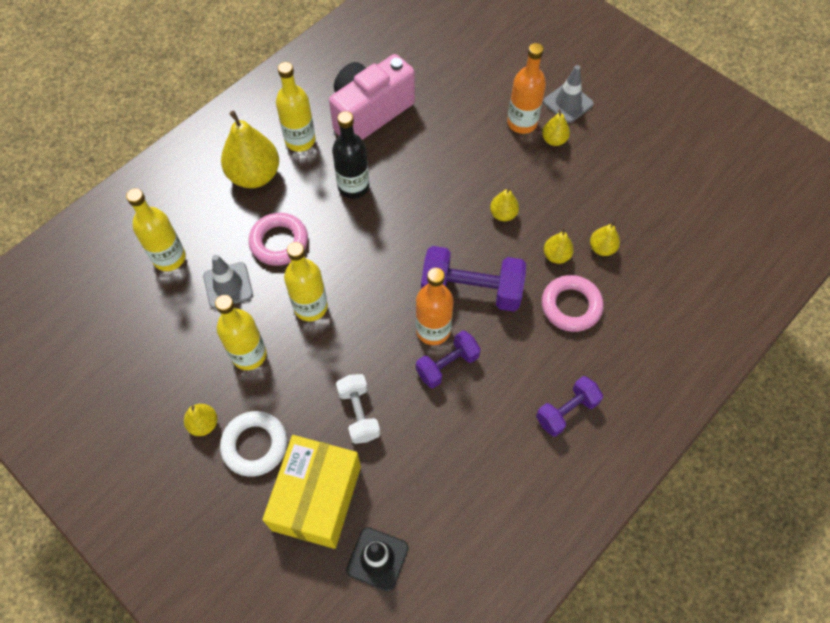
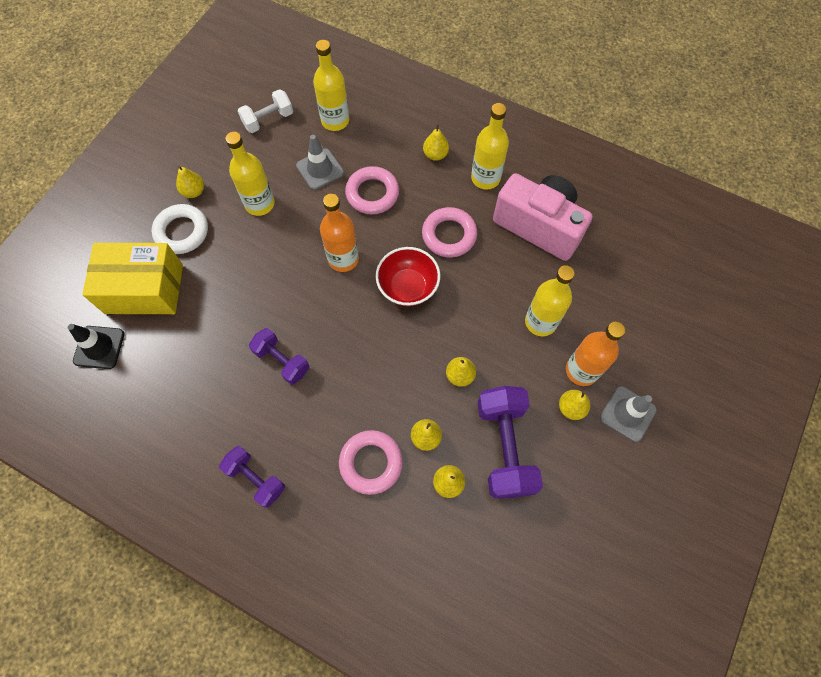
camera: 75 degrees right, 5 degrees up
yellow pear [221,111,279,188] -> yellow pear [423,124,449,161], size x0.50
yellow bottle [284,242,328,321] -> yellow bottle moved to [525,265,575,336]
black bottle [332,111,369,199] -> pink ring [422,207,477,258]
white dumbbell [336,374,380,444] -> white dumbbell moved to [238,89,293,133]
orange bottle [416,268,454,345] -> orange bottle moved to [320,194,359,272]
purple dumbbell [421,246,526,312] -> purple dumbbell moved to [477,386,543,499]
none -> red bowl [376,247,440,306]

